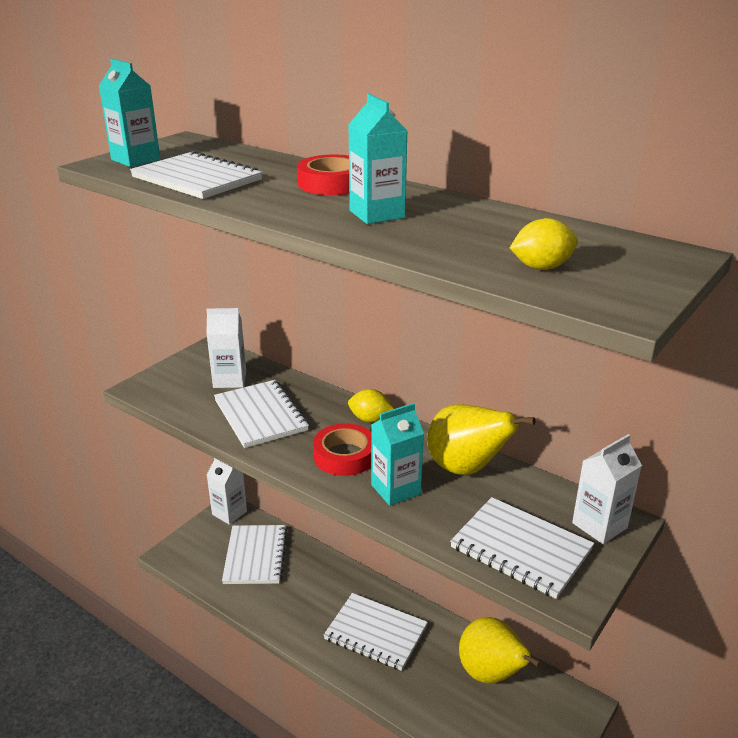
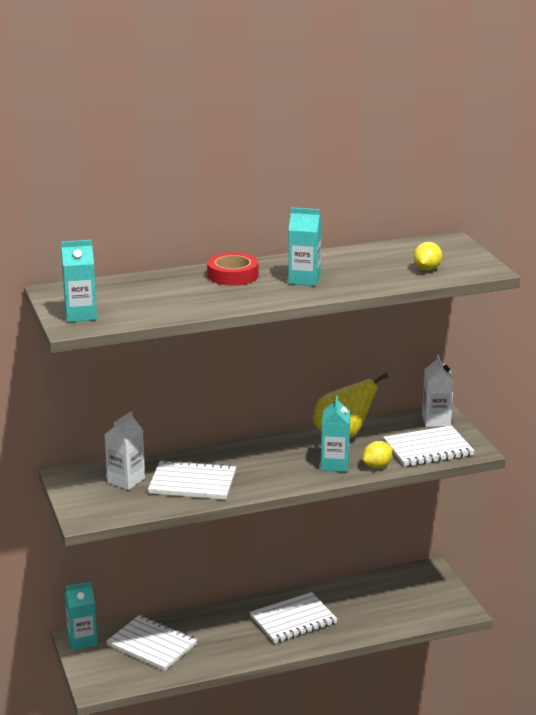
camera: 55 degrees left, 5 degrees down
white notebook [130,151,263,199] -> none
white carton [207,458,247,525] -> turquoise carton [64,582,98,650]
red tape [313,424,371,476] -> none
yellow lemon [348,389,394,422] -> yellow lemon moved to [363,441,393,468]
yellow pear [459,617,542,684] -> none

